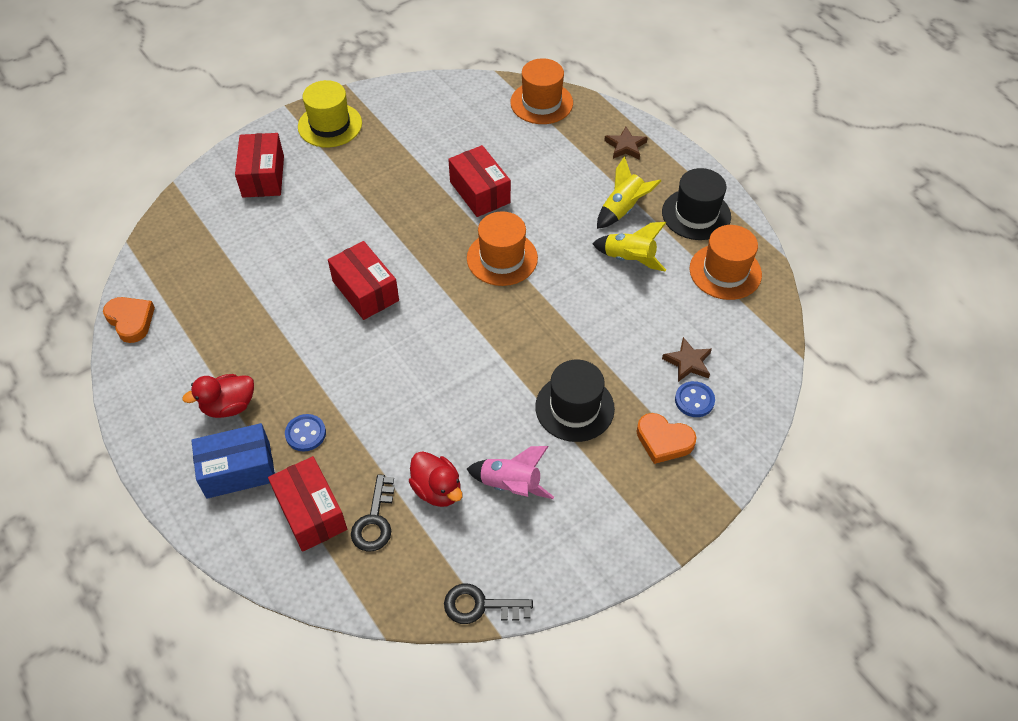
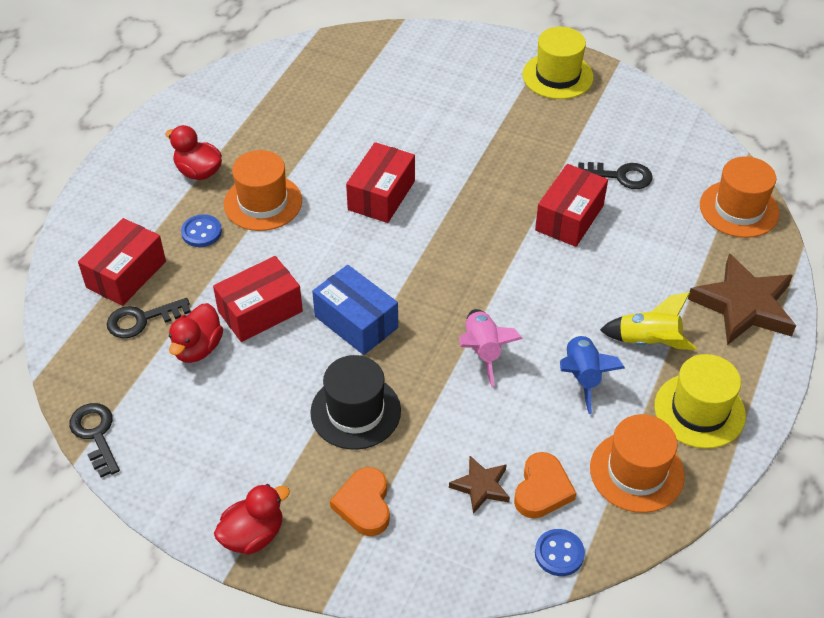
camera: 60 degrees right, 5 degrees down
orange heart [103,297,155,343] -> orange heart moved to [514,452,576,518]
blue box [191,423,275,499] -> blue box moved to [312,265,398,355]
red box [235,133,284,198] -> red box moved to [213,256,303,342]
orange hat [467,211,538,286] -> orange hat moved to [224,150,302,231]
pink rocket [467,446,554,499] -> pink rocket moved to [459,309,523,387]
yellow rocket [592,222,666,272] -> blue rocket [560,333,625,414]
brown star [604,127,648,160] -> brown star [688,253,796,345], size x1.93
black hat [662,168,731,240] -> yellow hat [654,354,746,449]
blue button [675,381,715,417] -> blue button moved to [535,529,585,576]
none -> red duck [214,484,290,555]
none -> black key [578,162,653,189]

